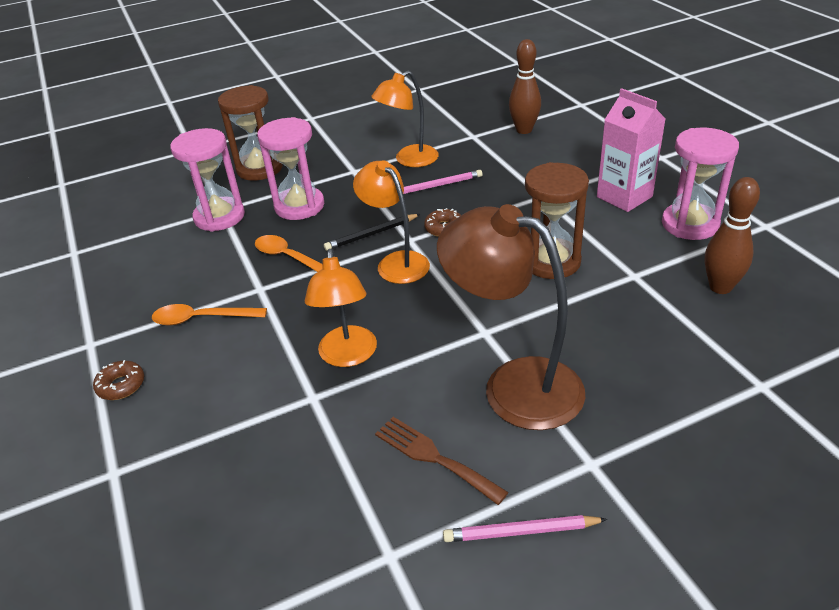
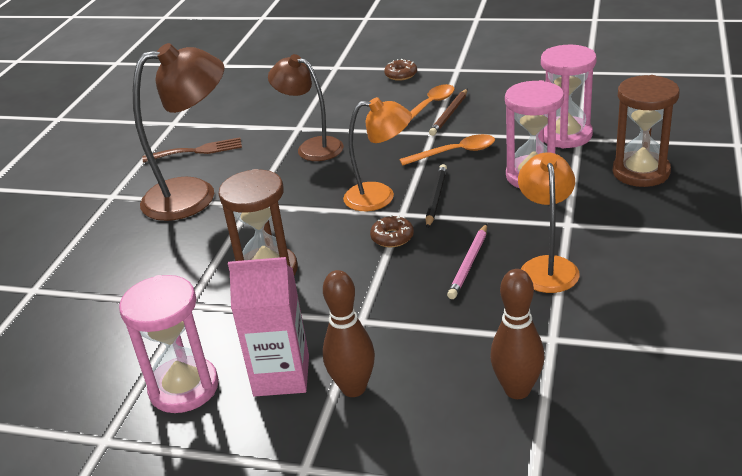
camera: 130 degrees right, 5 degrees down
orange lamp [305,249,377,367] -> brown lamp [268,54,344,161]
pink pencil [443,515,607,542] -> none
brown bowling pin [705,177,760,294] -> brown bowling pin moved to [323,270,375,397]
none -> brown pencil [429,89,468,136]

